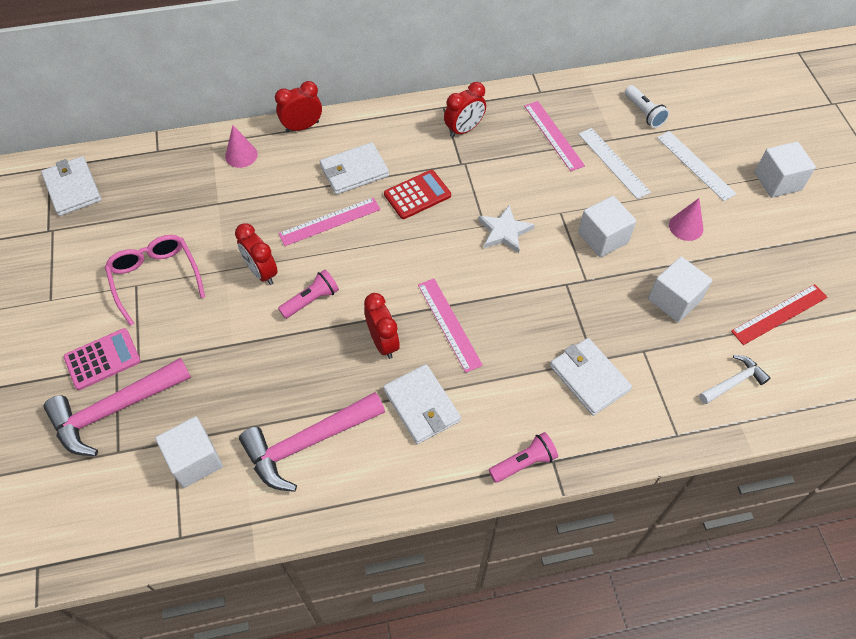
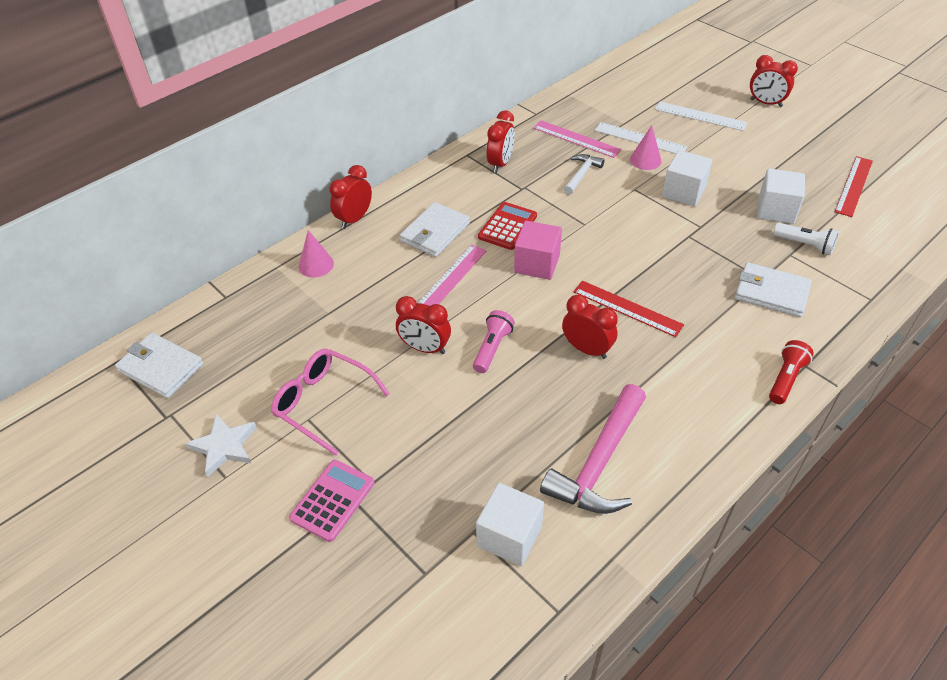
camera: 30 degrees left, 10 degrees down
pink hammer [44,358,191,456] -> none
white wallet [383,364,461,444] -> none
pink ruler [418,279,483,373] -> red ruler [573,281,684,337]
white star [478,205,535,253] -> white star moved to [185,414,257,477]
pink flashlight [489,432,558,483] -> red flashlight [769,340,814,404]
white flashlight [625,85,669,128] -> white flashlight moved to [773,223,839,255]
pink cone [669,198,703,241] -> pink cone moved to [630,125,662,170]
white hammer [699,355,770,404] -> white hammer moved to [564,154,605,195]
white cube [754,142,816,198] -> red clock [750,55,798,107]
none -> pink cube [514,221,562,280]

